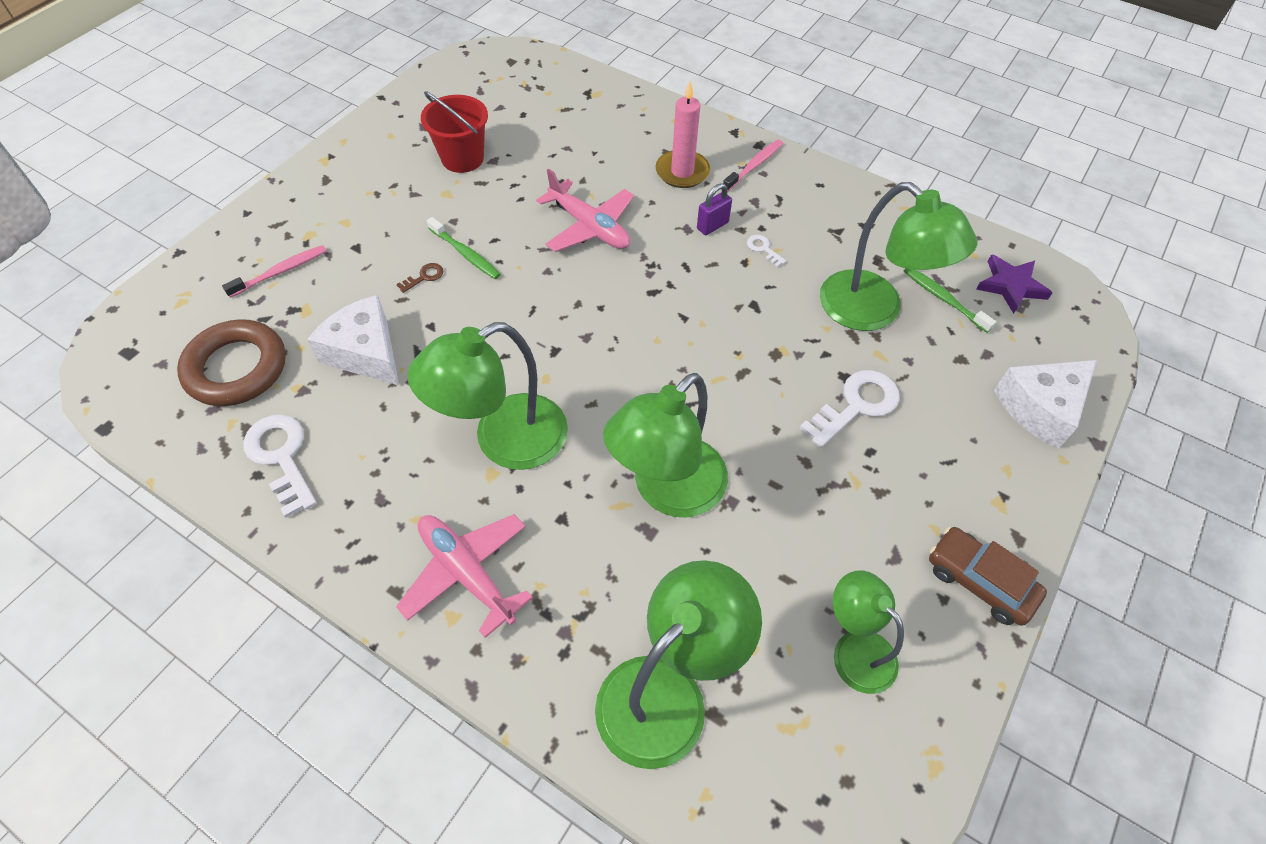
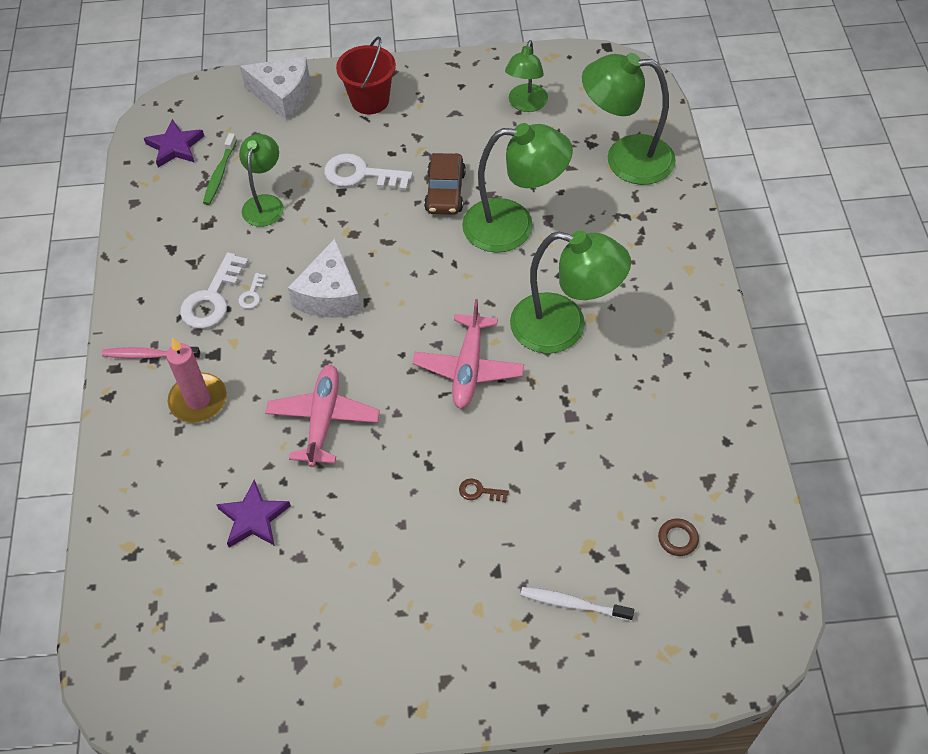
camera: 125 degrees left, 0 degrees up
brown ring [177,319,286,406] -> brown ring [658,518,699,556], size x0.41
pink toothbrush [222,245,327,298] -> white toothbrush [520,587,634,621]
white key [243,414,317,518] -> white key moved to [180,252,249,329]
white cheese [307,295,399,385] -> white cheese moved to [288,239,361,318]
pink plane [396,514,533,638] -> pink plane moved to [413,299,524,409]
red bucket [421,91,488,173] -> red bucket moved to [336,36,396,114]
green toothbrush [427,217,501,279] -> none
purple padlock [697,183,732,235] -> none
green lamp [820,182,977,331] -> green lamp [239,134,284,227], size x0.61
brown car [929,527,1047,626] -> brown car moved to [424,153,466,215]
none -> purple star [216,480,291,548]

